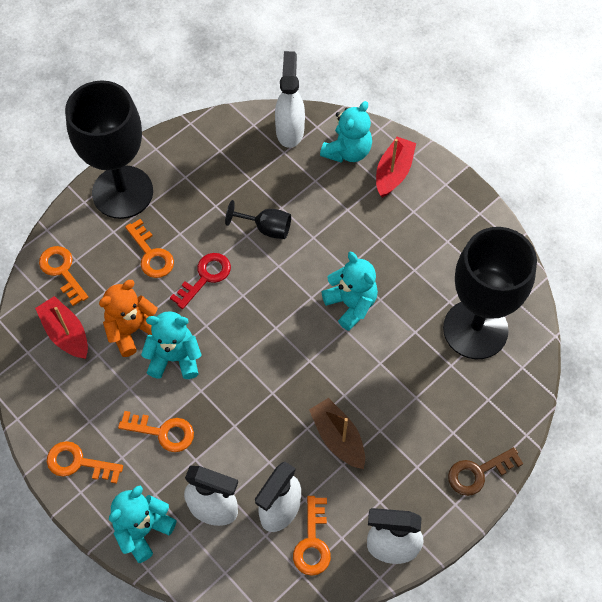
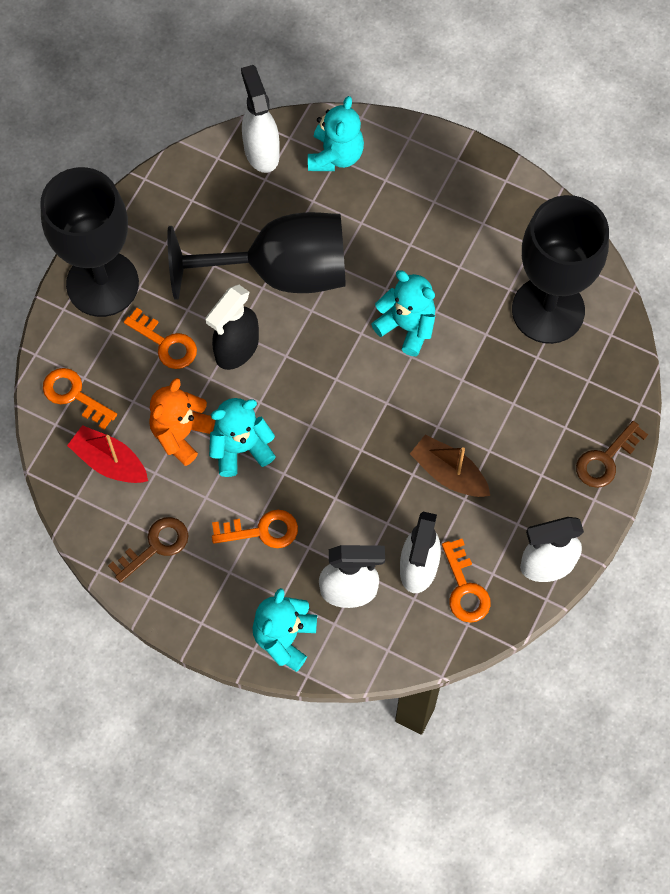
camera: 20 degrees left, 5 degrees up
orange key [47,441,123,484] -> none
red key [170,253,231,309] -> black spray bottle [205,285,259,370]
black goblet [225,200,291,239] -> black goblet [167,212,346,300], size x2.38
red boat [376,137,416,197] -> none
none -> brown key [108,517,188,583]

